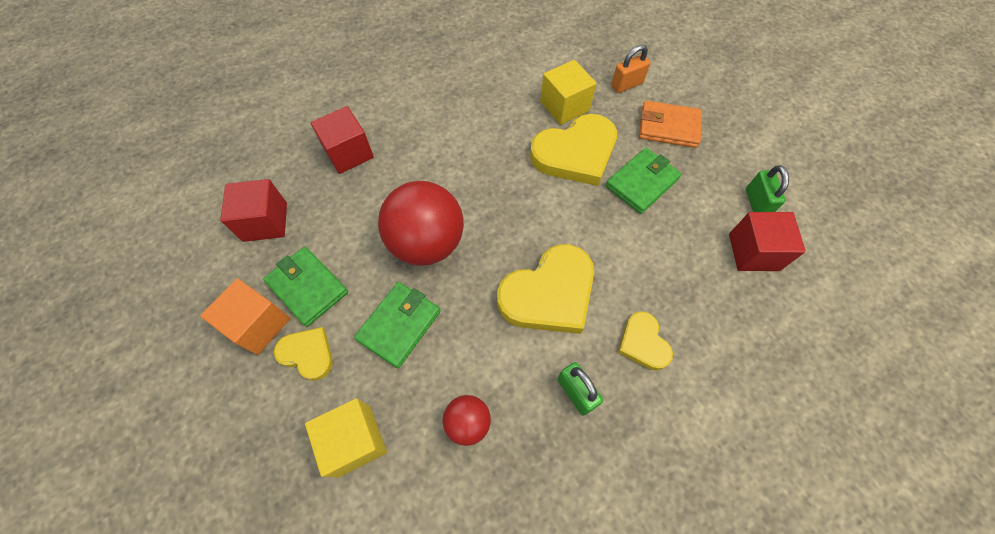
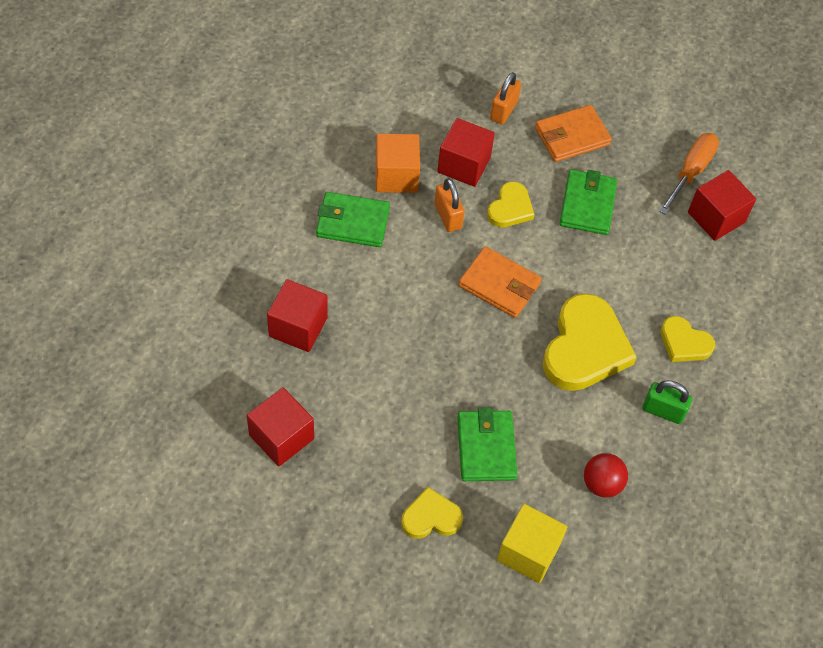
camera: 40 degrees left, 5 degrees down
orange cube [200,278,291,355] -> orange cube moved to [375,134,420,193]
green wallet [263,247,348,327] -> green wallet moved to [316,192,390,247]
red ball [378,181,464,266] -> none
yellow heart [530,114,617,186] -> yellow heart [487,182,534,227], size x0.54
yellow cube [540,60,596,125] -> red cube [437,118,495,187]
green padlock [746,165,789,212] -> orange screwdriver [659,133,719,214]
none -> orange padlock [434,178,465,232]
none -> orange wallet [459,246,542,318]

